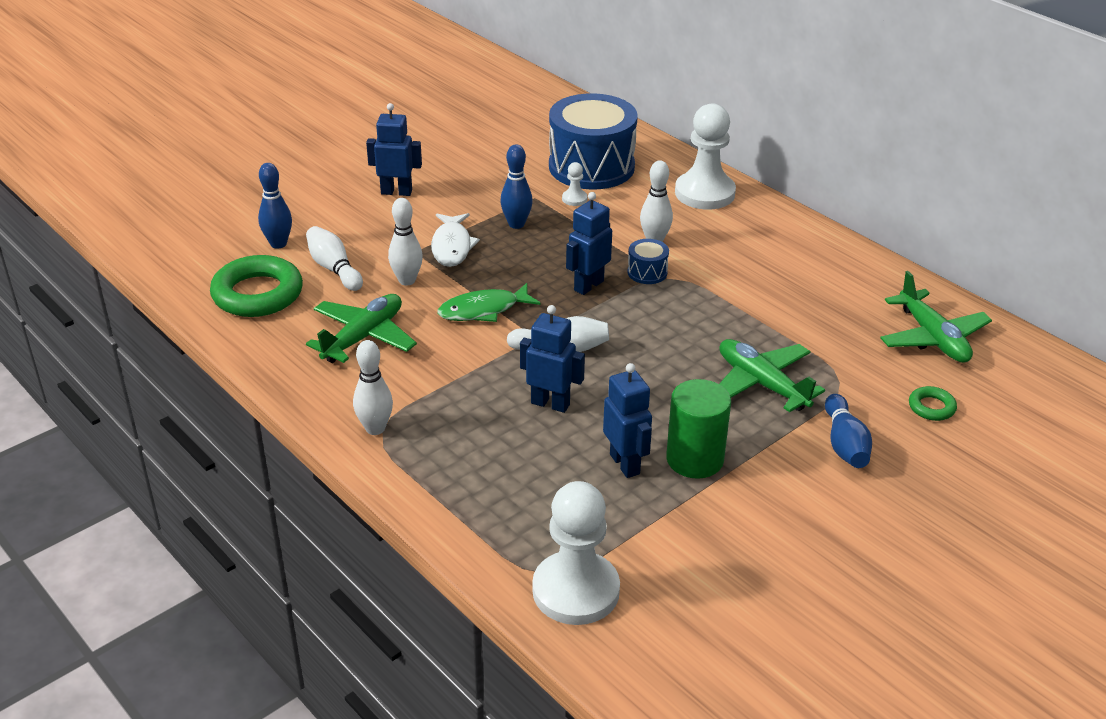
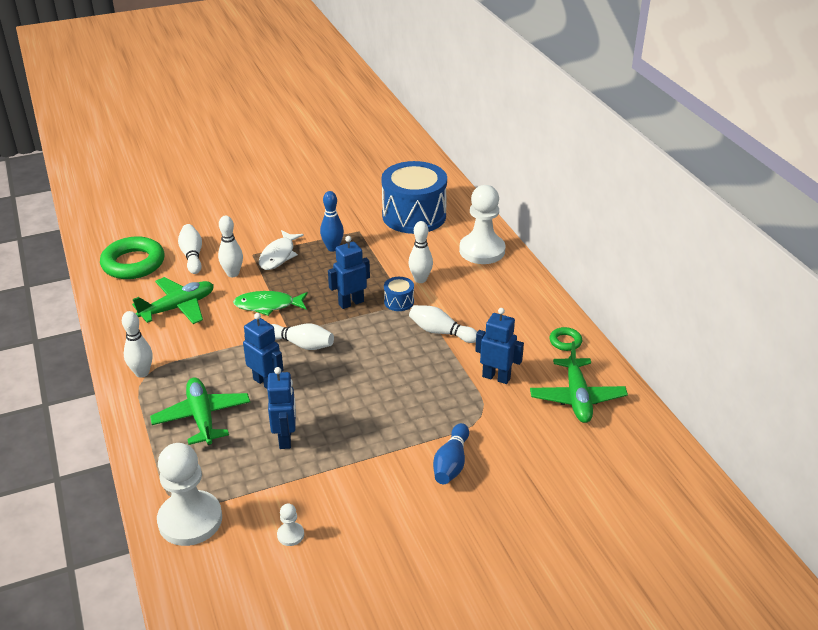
camera: 20 degrees right, 0 degrees up
blue bowling pin [258,163,292,249] -> none
blue robot [366,103,422,196] -> blue robot moved to [475,308,524,384]
white pawn [562,162,587,206] -> white pawn moved to [277,504,304,546]
green cylinder [666,379,731,479] -> none
green plane [719,339,825,412] -> green plane moved to [150,377,250,445]
green ring [909,386,957,421] -> green ring moved to [549,327,582,351]
none -> white bowling pin [409,305,477,343]

